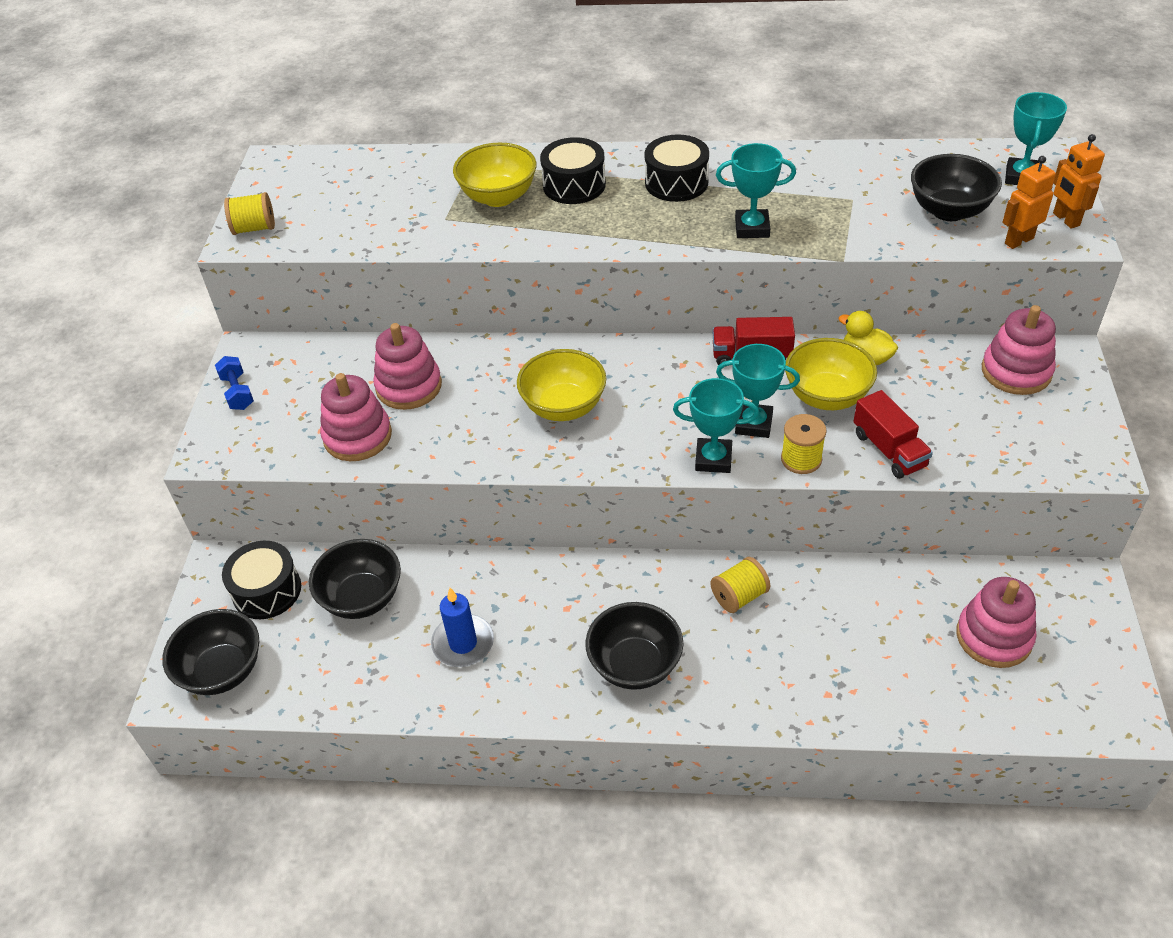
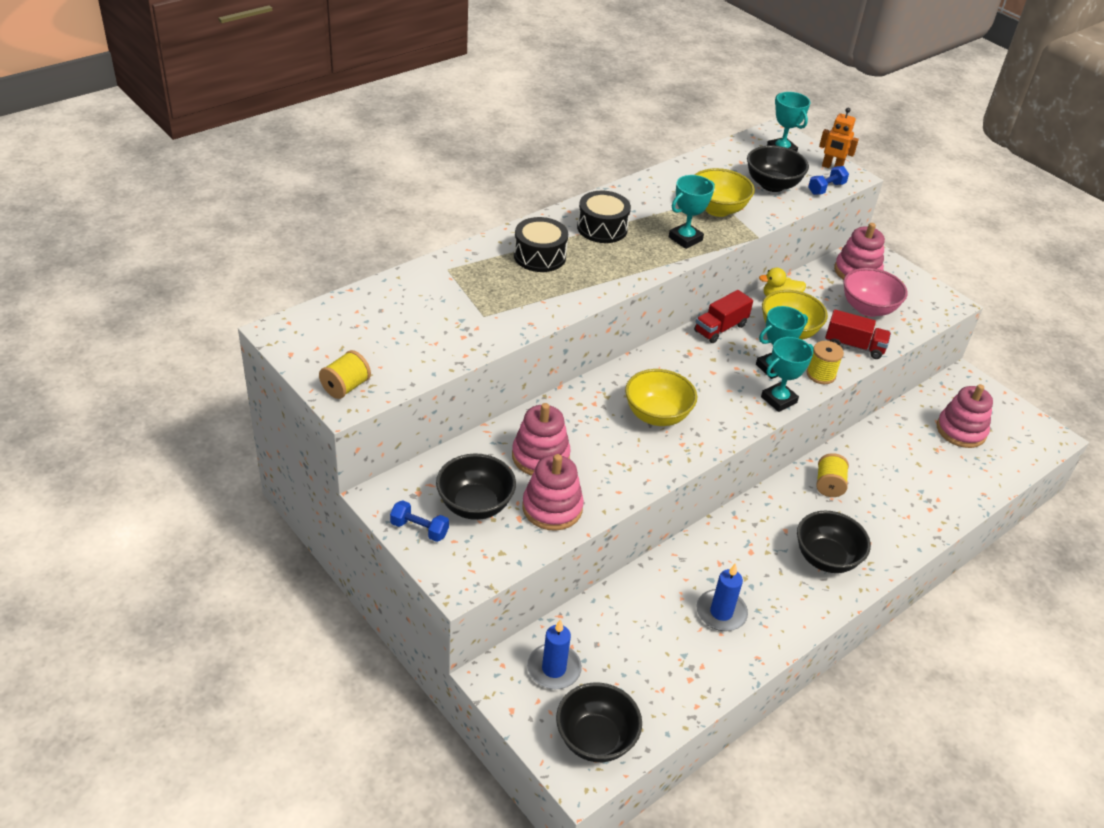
camera: 50 degrees left, 5 degrees down
black drum [222,541,301,619] -> blue candle [527,619,582,689]
black bowl [309,539,401,619] -> black bowl moved to [436,453,516,520]
yellow bowl [453,143,536,207] -> yellow bowl moved to [695,168,755,217]
orange robot [1002,156,1056,249] -> blue dumbbell [808,166,849,195]
none -> pink bowl [843,268,908,317]

